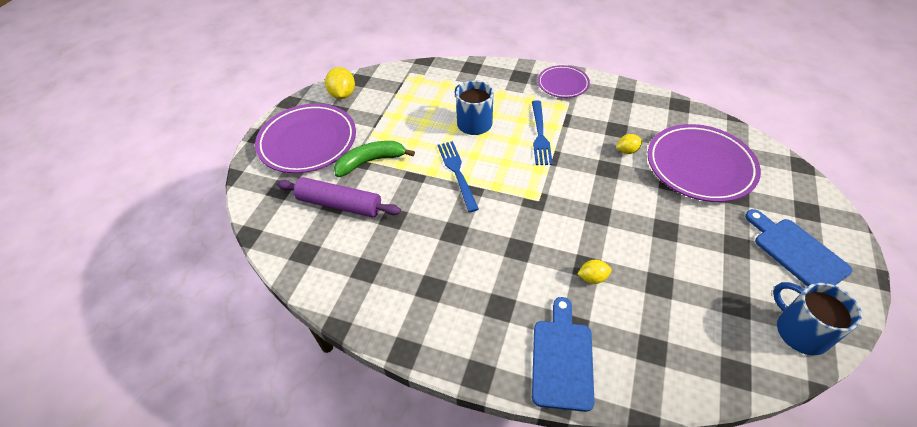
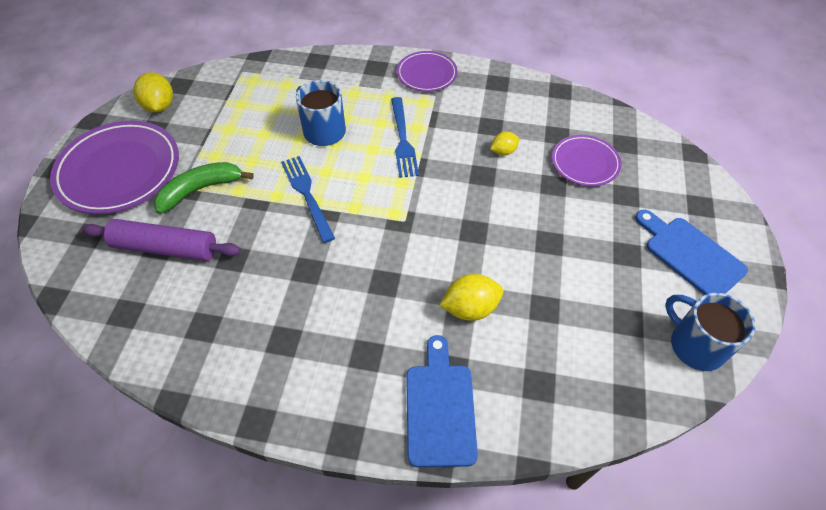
camera: 10 degrees left, 5 degrees up
yellow lemon [578,260,612,284] -> yellow lemon [439,274,503,321], size x1.65
purple plate [648,124,761,202] -> purple plate [552,135,621,186], size x0.57

